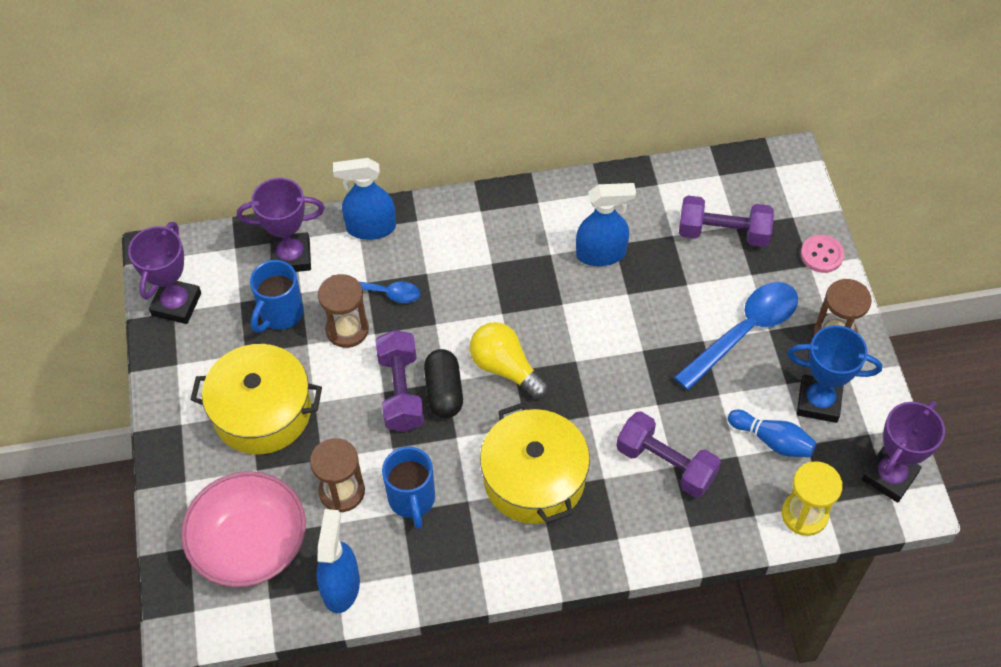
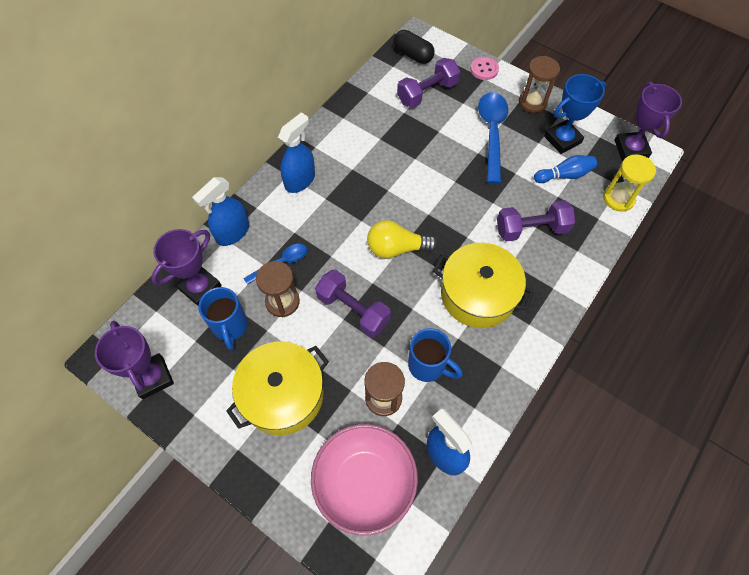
camera: 45 degrees left, 5 degrees up
black capsule [424,349,463,418] -> black capsule moved to [393,30,435,64]
blue spray bottle [576,183,636,266] -> blue spray bottle moved to [278,112,315,193]

